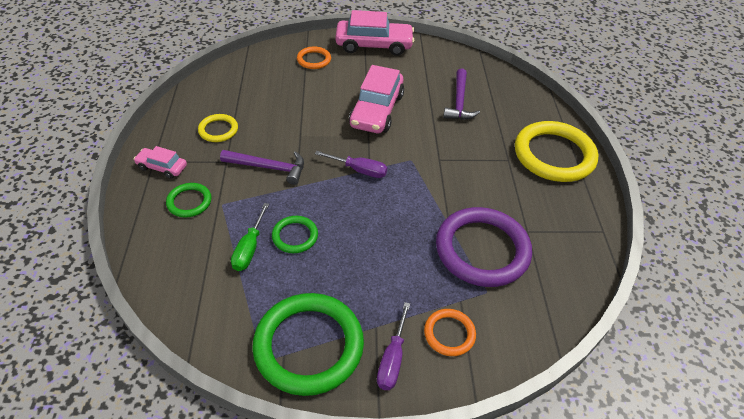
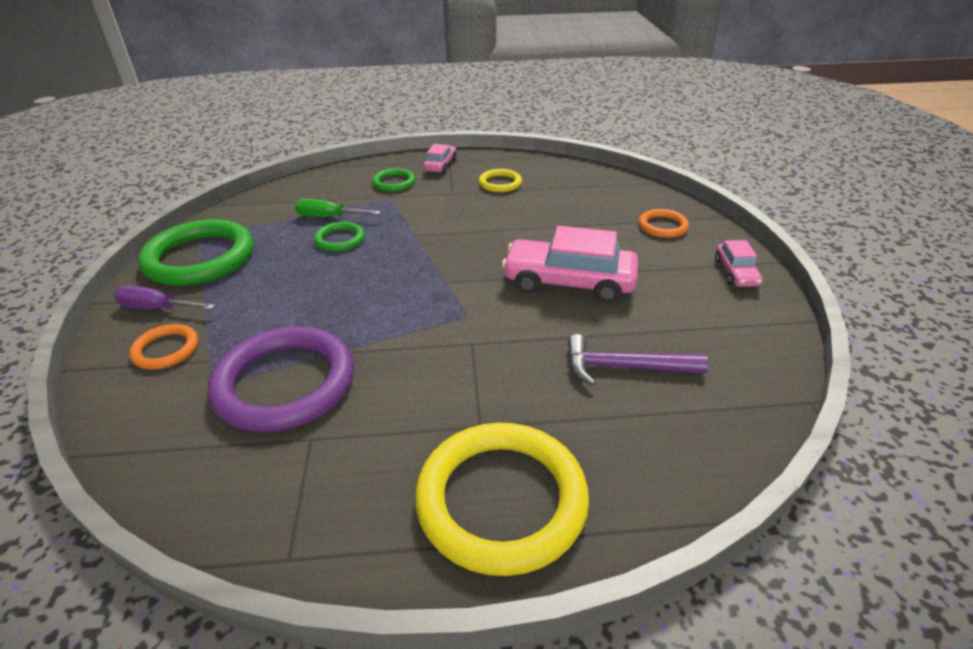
camera: 90 degrees right, 10 degrees down
purple hammer [220,150,304,185] -> none
purple screwdriver [315,151,387,178] -> none
pink car [335,10,414,56] -> pink car [715,240,763,287], size x0.52

